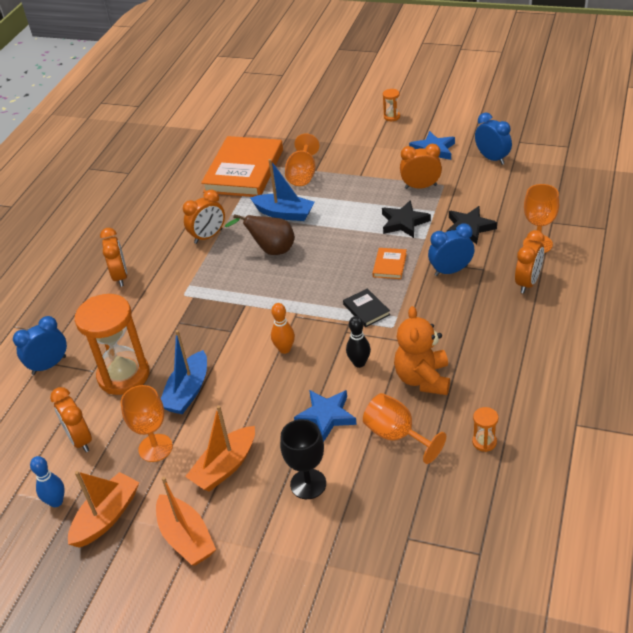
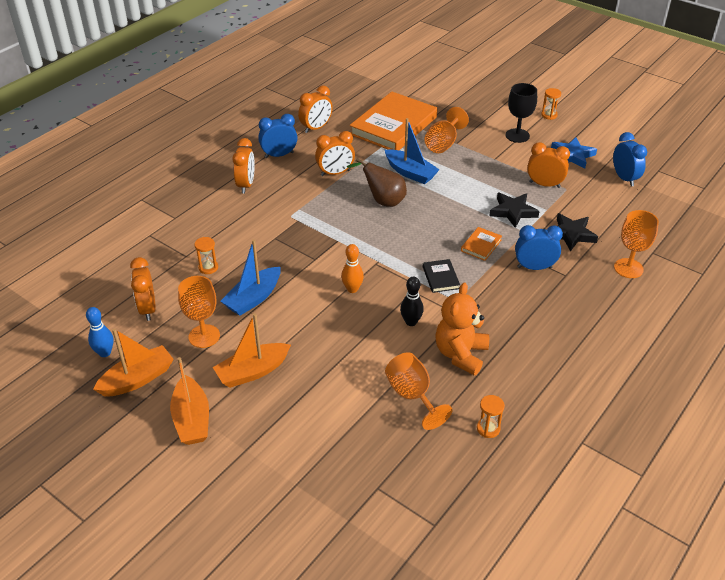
camera: 15 degrees right, 0 degrees up
blue clock [13,316,67,375] -> blue clock moved to [258,114,297,158]
orange hourglass [75,294,150,395] -> orange hourglass [194,237,218,274], size x0.41
black goblet [280,419,326,499] -> black goblet moved to [506,83,537,143]
blue star [294,390,357,442] -> none
orange clock [515,230,545,293] -> orange clock moved to [298,85,333,133]

